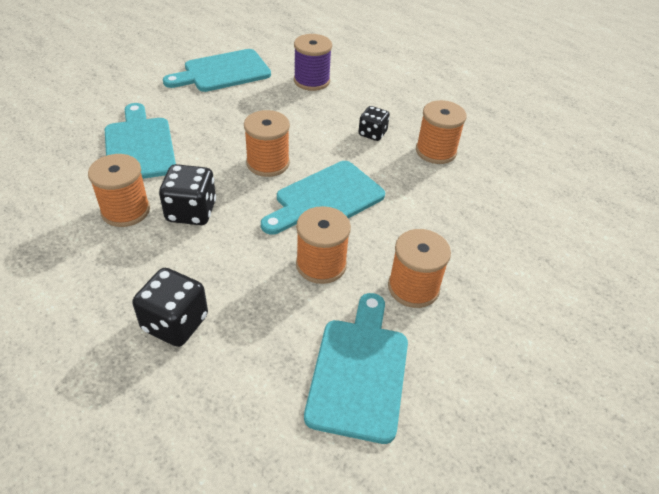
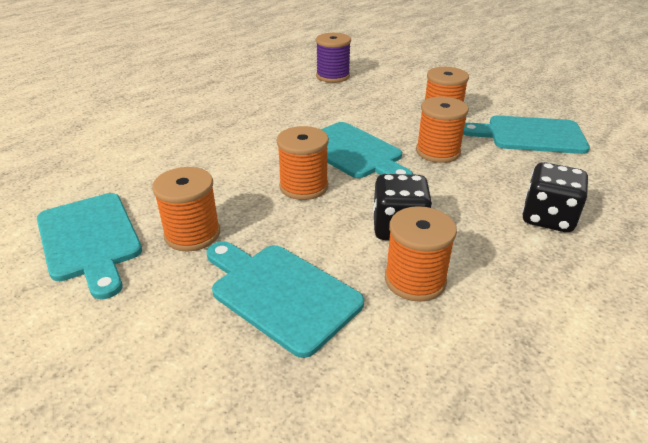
camera: 90 degrees left, 10 degrees down
turquoise cutting board [104,103,176,179] -> turquoise cutting board turned 60 degrees clockwise [206,241,364,358]
purple spool [294,34,332,91] -> purple spool moved to [316,33,351,83]
black dice [358,106,390,141] -> none
orange spool [416,100,467,164] -> orange spool moved to [152,167,220,252]

